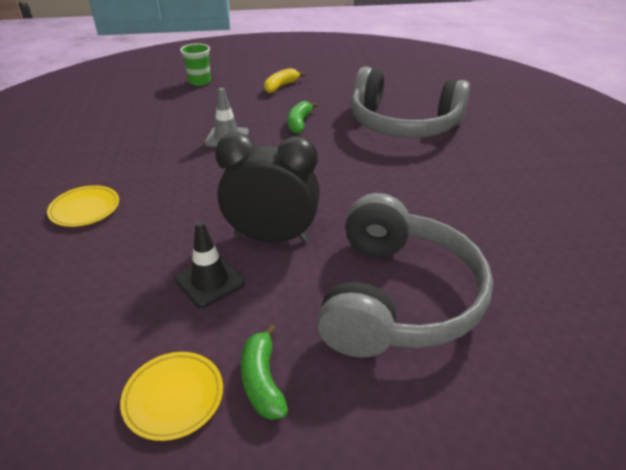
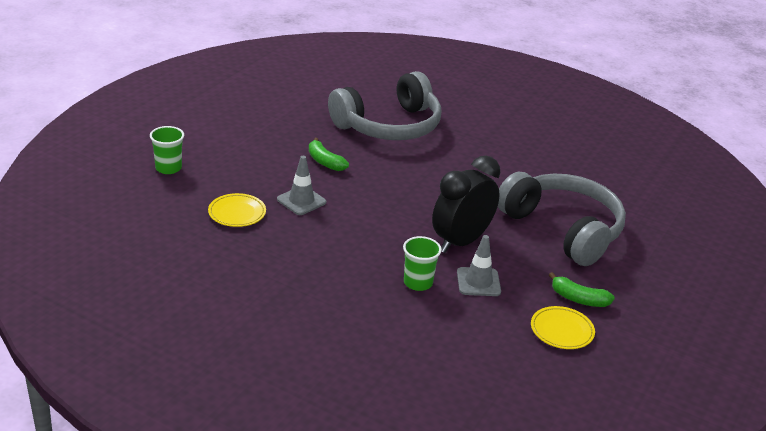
camera: 55 degrees left, 5 degrees down
yellow plate [47,185,119,227] -> yellow plate moved to [208,193,266,227]
black traffic cone [175,221,245,308] -> grey traffic cone [457,235,501,296]
yellow banana [264,68,305,93] -> none
none -> green cup [403,236,442,291]

